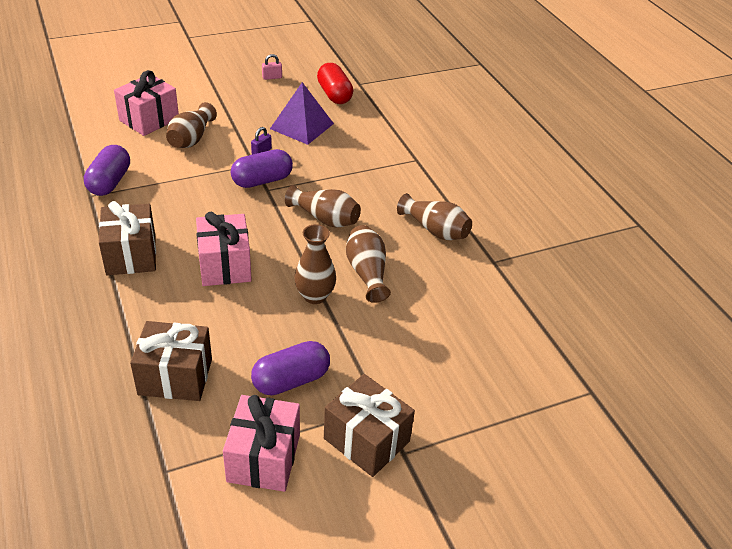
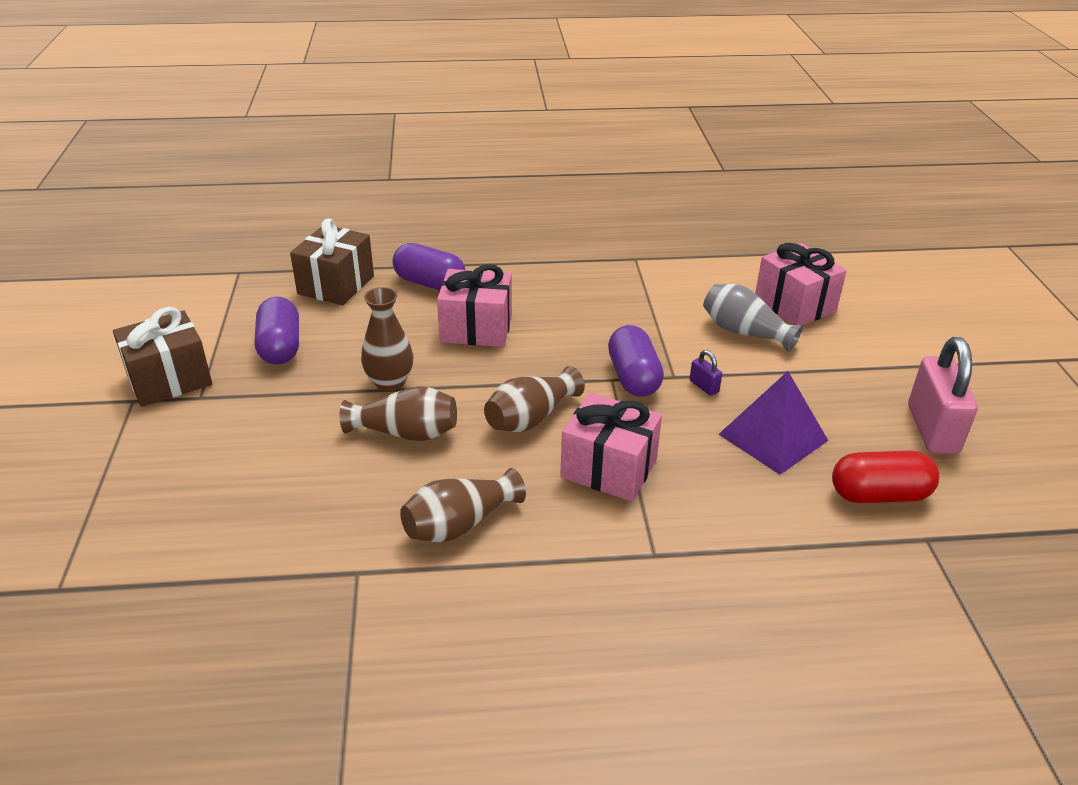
camera: 110 degrees right, 5 degrees down
purple capsule [84,145,130,196] -> purple capsule moved to [393,243,466,291]
brown gift [99,201,156,275] -> none
brown vase [166,102,217,148] -> grey vase [703,284,803,352]
pink gift [223,395,300,492] -> pink gift moved to [560,392,662,502]
pink padlock [262,54,282,80] -> pink padlock [908,337,978,455], size x2.35

